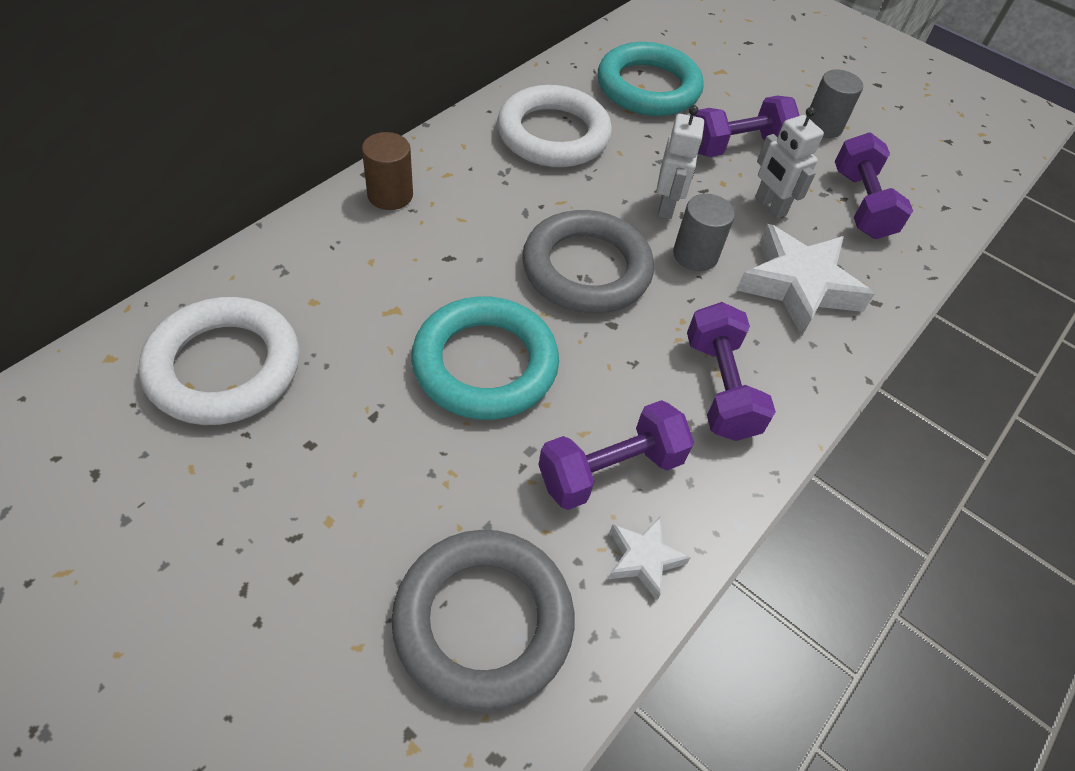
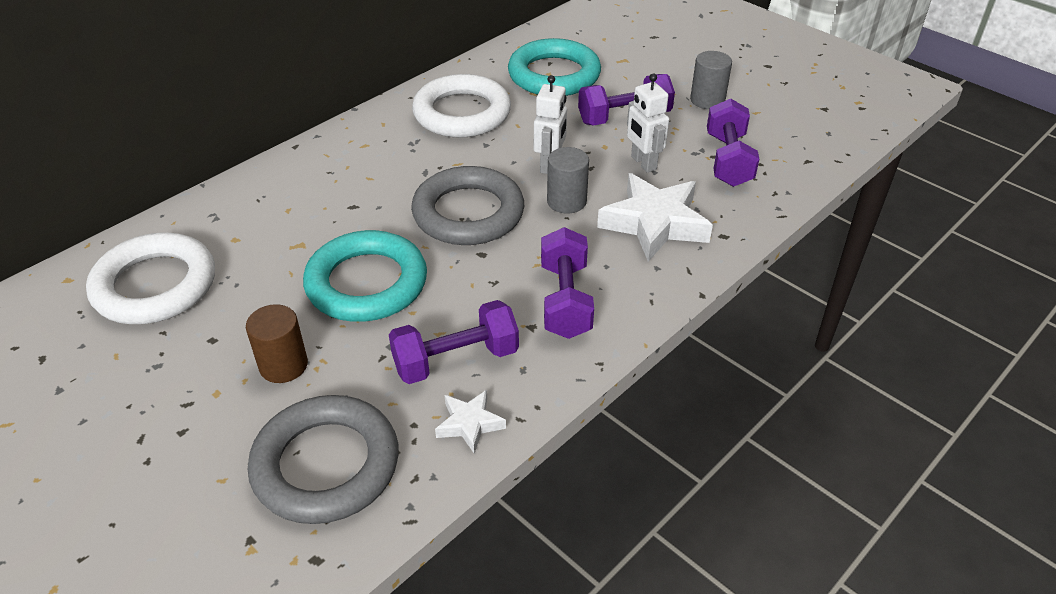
camera: 10 degrees right, 10 degrees down
brown cylinder [362,132,413,210] -> brown cylinder moved to [246,304,308,383]

